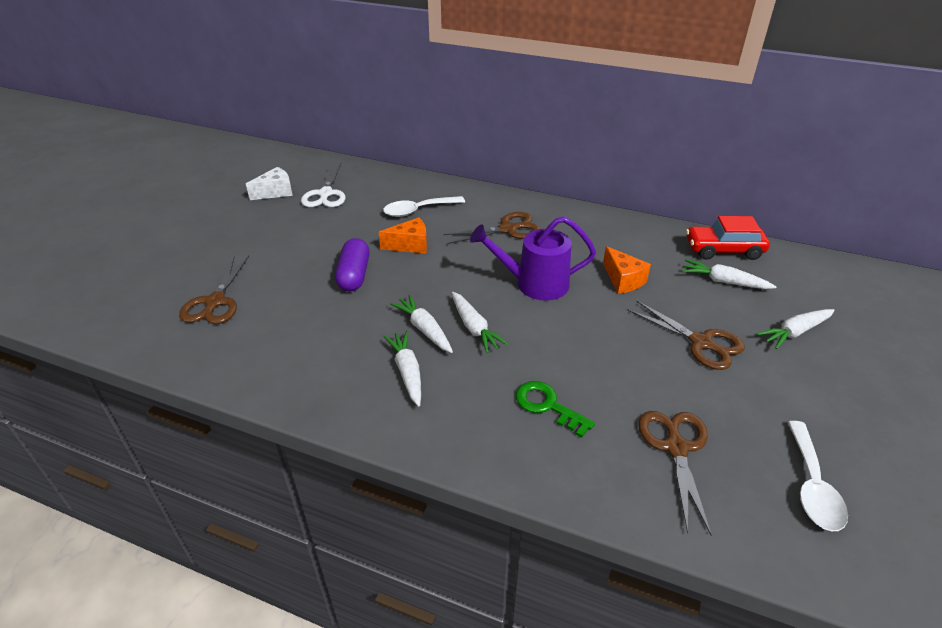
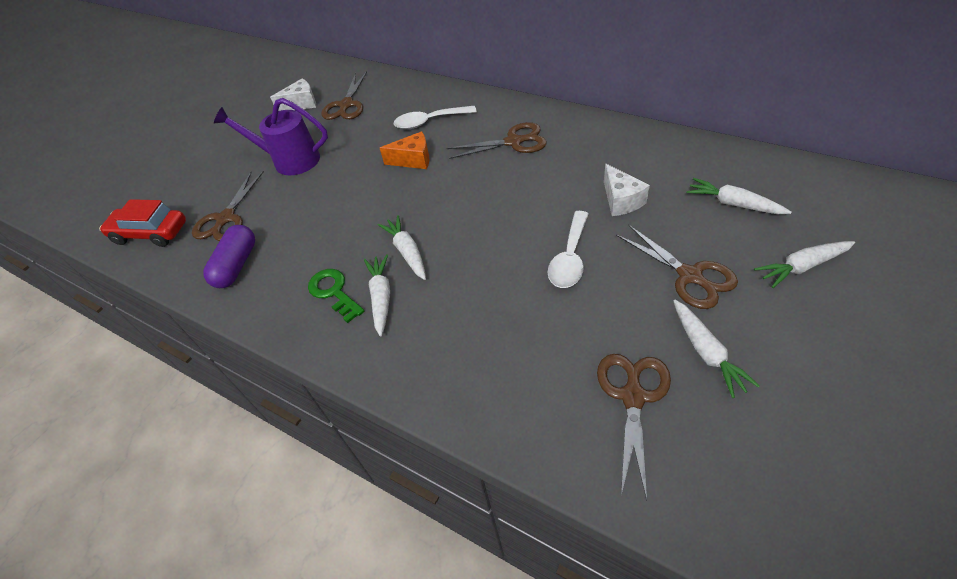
camera: 15 degrees right, 10 degrees up
white scissors [301,164,346,207] -> brown scissors [321,71,367,120]
purple capsule [335,238,369,291] -> purple capsule moved to [203,225,255,288]
white carrot [452,292,509,353] -> white carrot moved to [673,299,760,398]
purple watering can [470,216,596,301] -> purple watering can moved to [214,98,328,175]
green key [516,381,595,438] -> green key moved to [308,269,365,323]
orange cheese [603,246,651,294] -> white cheese [604,164,650,216]
red car [686,216,770,260] -> red car moved to [99,199,186,247]
white spoon [788,421,848,531] -> white spoon moved to [548,211,589,288]

